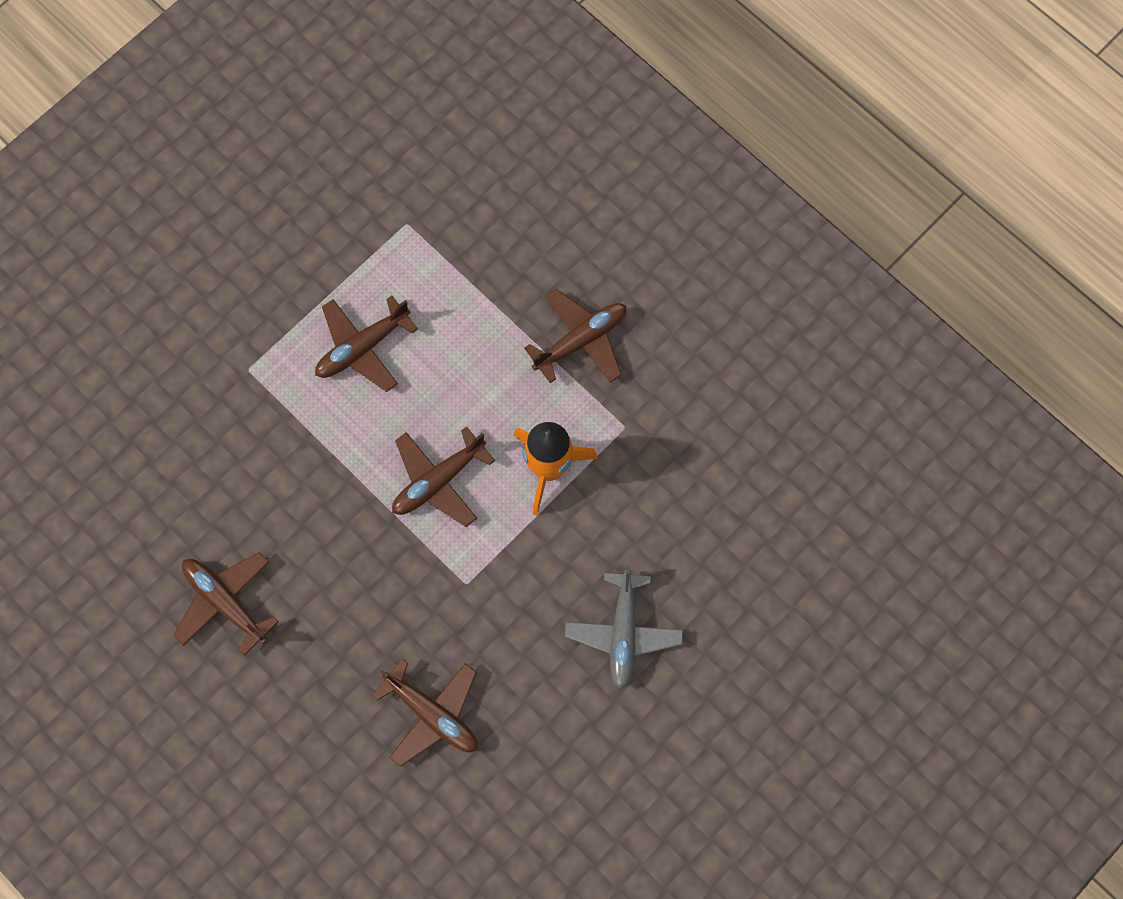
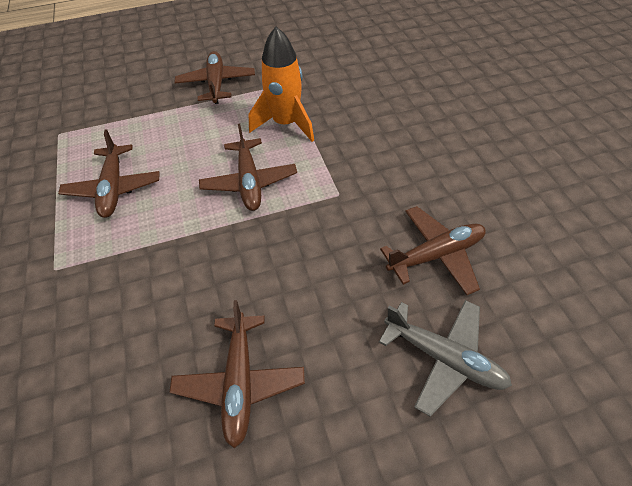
camera: 60 degrees left, 20 degrees down
brown plane [173,552,278,656] -> brown plane turned 75 degrees counterclockwise [169,300,305,448]
grey plane [565,565,683,689] -> grey plane moved to [379,300,512,416]

